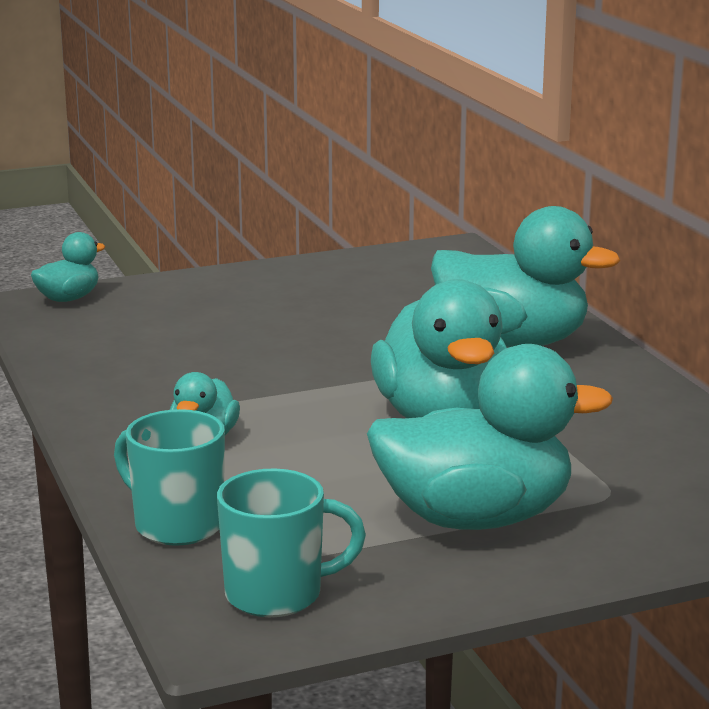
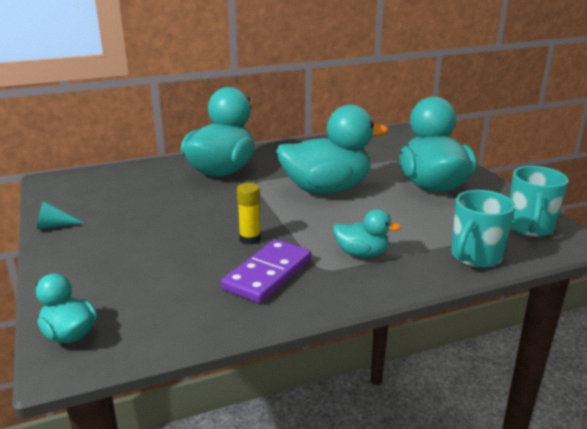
camera: 90 degrees left, 5 degrees up
turquoise mug [217,468,366,617] -> turquoise mug turned 150 degrees counterclockwise [510,166,569,237]
none -> turquoise cone [37,201,85,229]
none -> purple domino [221,239,311,303]
none -> yellow glue stick [237,183,261,244]

